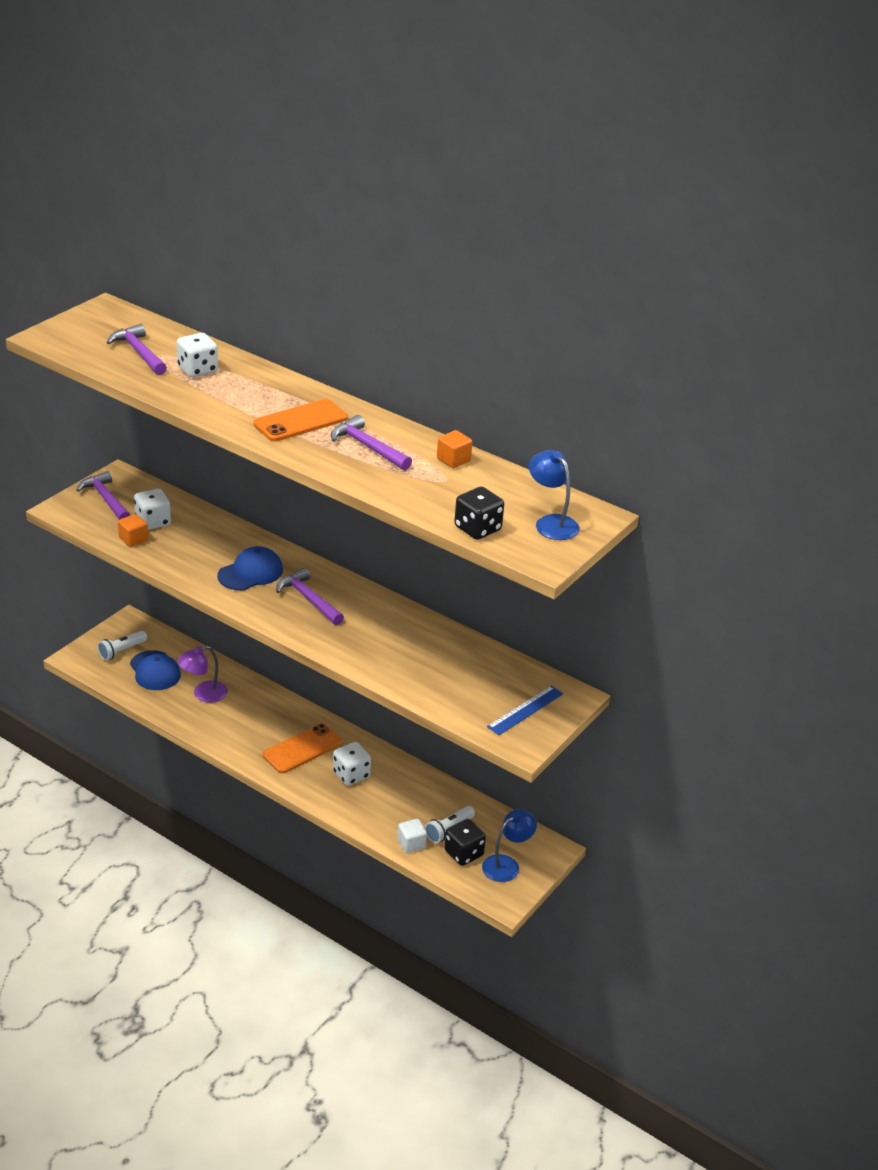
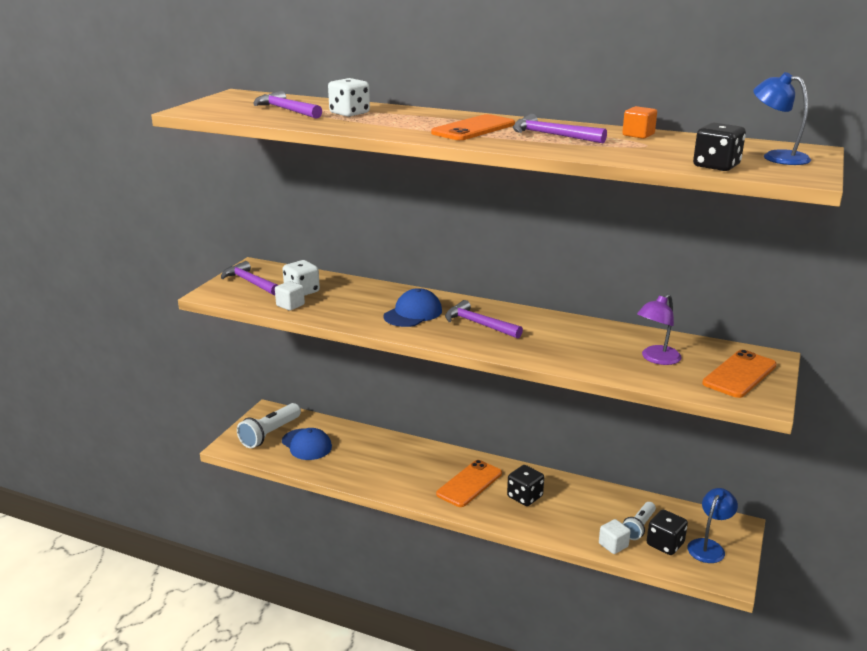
camera: 10 degrees left, 10 degrees down
white flashlight [98,631,147,660] -> white flashlight [237,403,301,448], size x1.54
orange cube [118,514,148,547] -> white cube [275,281,305,311]
purple lamp [177,646,228,703] -> purple lamp moved to [637,294,682,365]
white dice [333,742,371,786] -> black dice [507,465,544,506]
blue ruler [487,686,563,735] -> orange phone [702,350,777,398]

